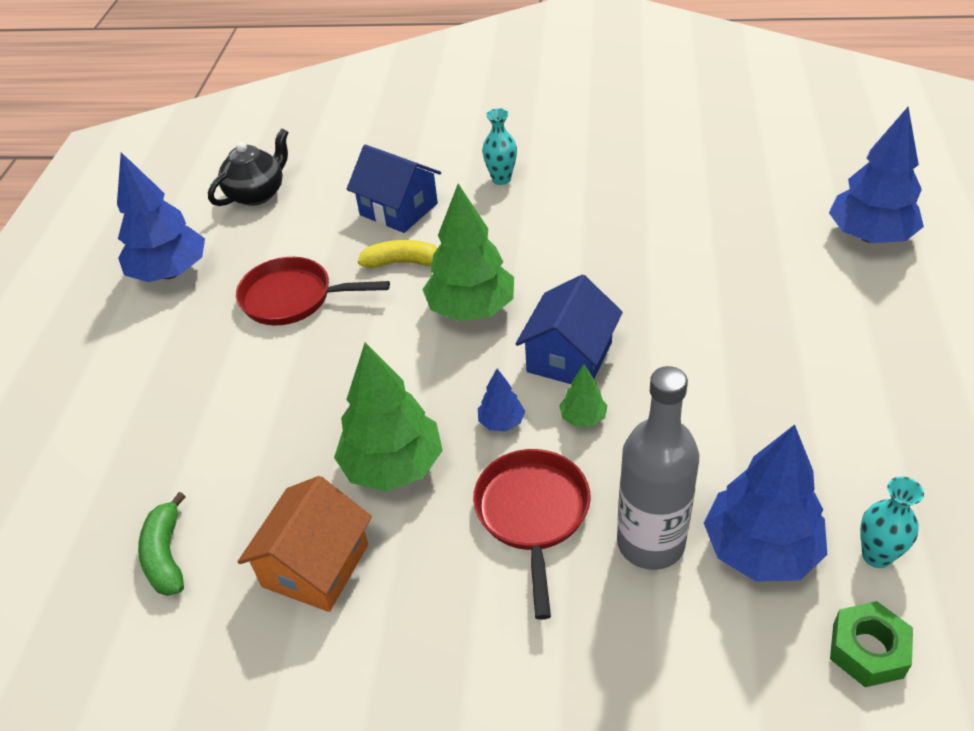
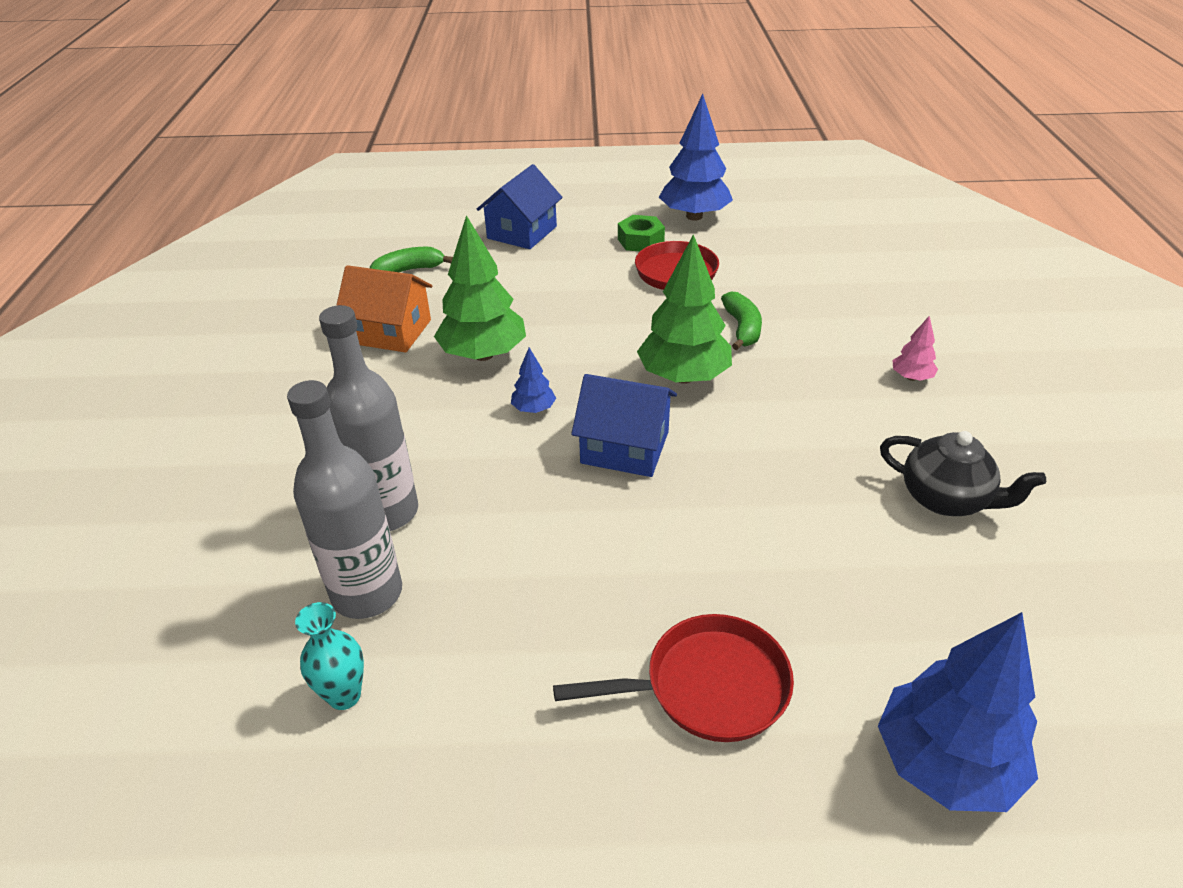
camera: 80 degrees right, 5 degrees down
black teapot [208,128,289,206] -> black teapot moved to [880,431,1046,516]
blue house [347,145,441,233] -> blue house moved to [477,164,563,249]
yellow banana [358,240,438,268] -> green banana [721,292,762,350]
red pan [473,449,591,620] -> red pan moved to [553,614,794,742]
turquoise vase [482,108,517,185] -> pink tree [892,316,938,381]
green tree [559,364,607,427] -> none
blue tree [704,424,827,582] -> grey bottle [287,380,402,619]
green nut [830,601,913,687] -> green nut moved to [618,215,665,251]

